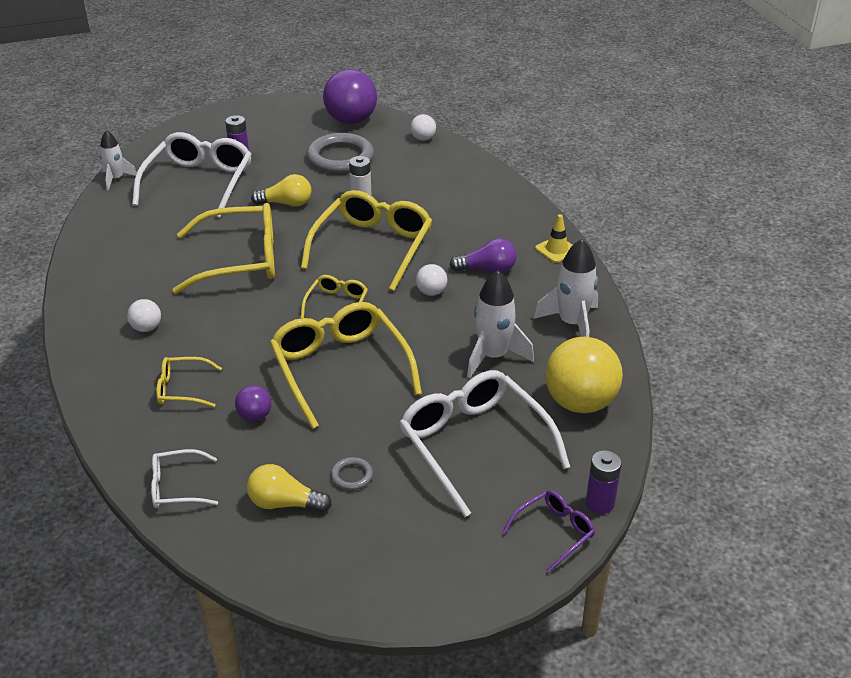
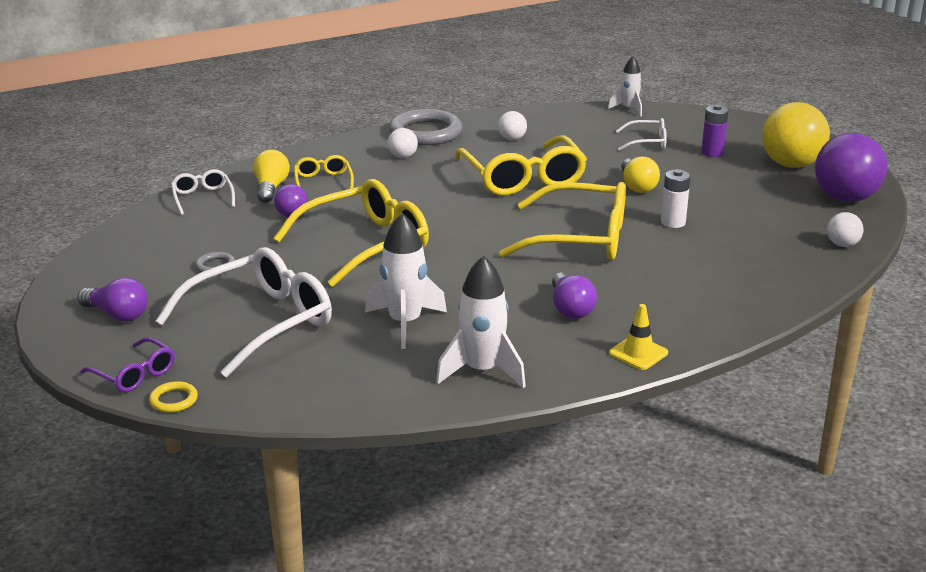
camera: 80 degrees right, 10 degrees down
white glasses [132,132,252,218] -> white glasses [616,118,667,151], size x0.49
yellow light bulb [247,464,332,513] -> yellow light bulb moved to [253,150,290,203]
yellow glasses [300,275,368,318] -> none
grey ring [306,133,374,173] -> grey ring moved to [389,109,462,145]
white ball [416,264,447,296] -> white ball moved to [498,111,527,140]
yellow ball [545,337,623,413] -> yellow ball moved to [762,102,830,168]
purple battery [586,451,622,514] -> yellow ring [149,381,198,413]
none -> purple light bulb [77,277,148,321]

